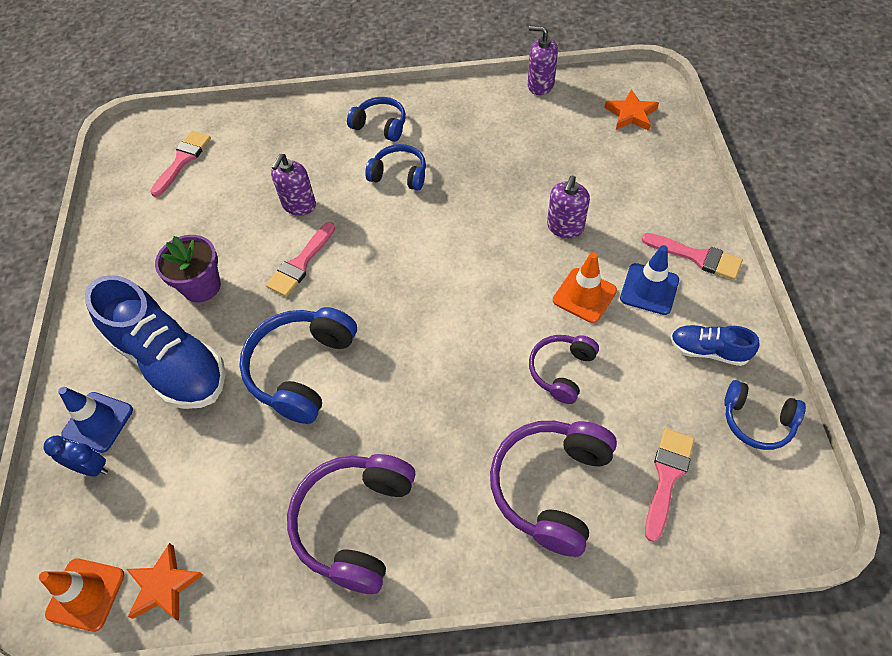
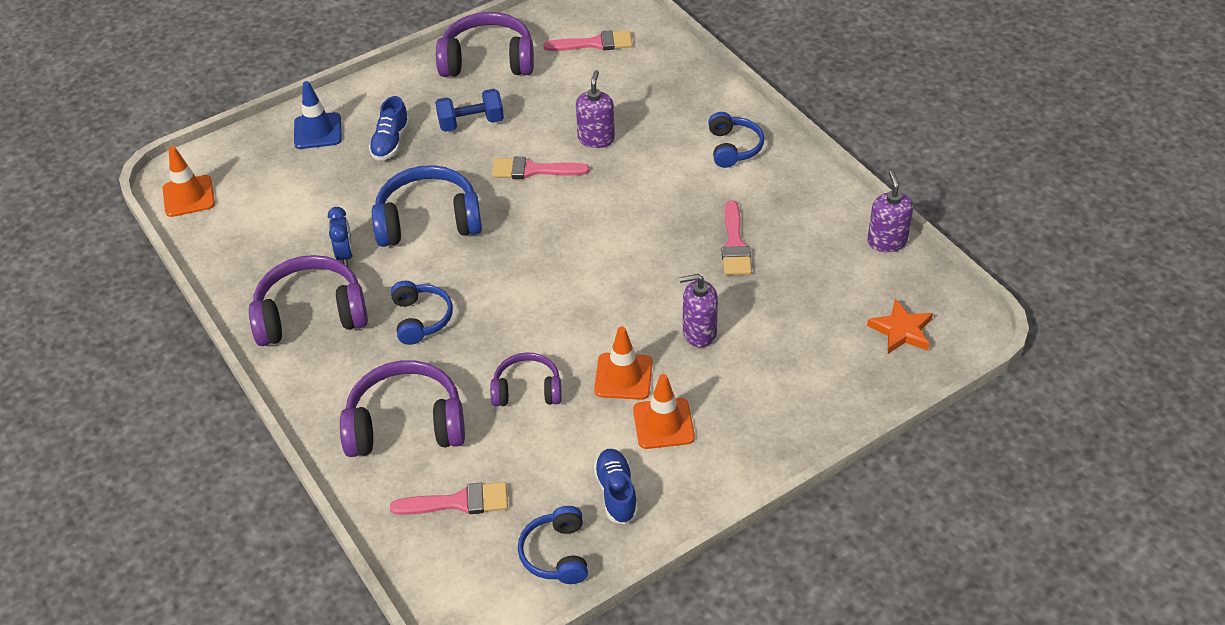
camera: 60 degrees right, 10 degrees down
blue clock [43,435,108,476] -> blue clock moved to [328,207,353,266]
blue shoe [85,275,226,409] -> blue shoe [369,96,410,160], size x0.49
orange star [126,543,203,621] -> none
purple flower pot [155,235,221,303] -> blue dumbbell [435,89,504,132]
purple soap dispenser [271,154,316,216] -> purple soap dispenser turned 105 degrees clockwise [576,70,615,148]
blue headphones [365,144,426,190] -> blue headphones moved to [391,281,453,345]
blue traffic cone [620,245,679,315] -> orange traffic cone [633,374,695,449]
pink brush [641,233,743,280] -> pink brush moved to [722,200,752,275]
none -> purple headphones [436,12,534,77]

